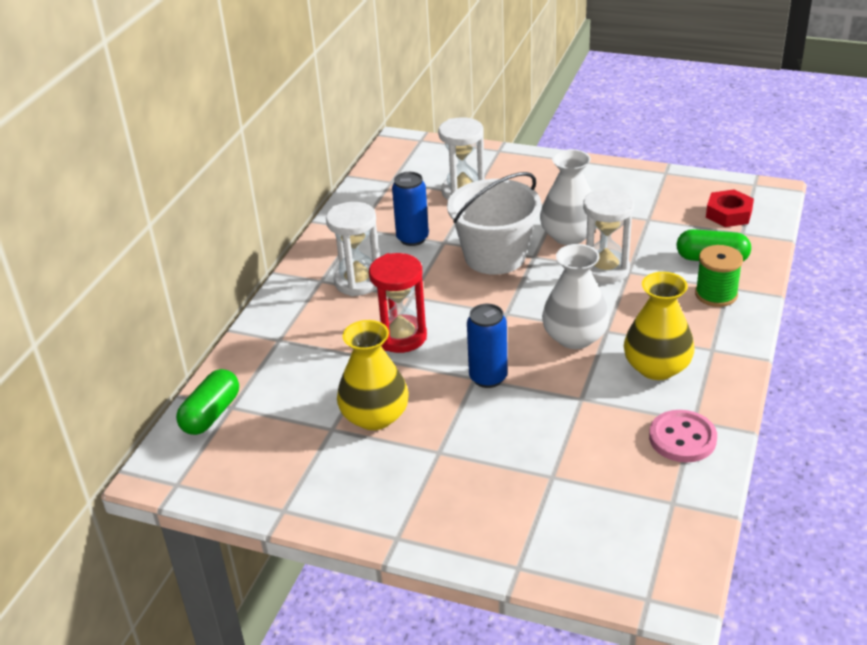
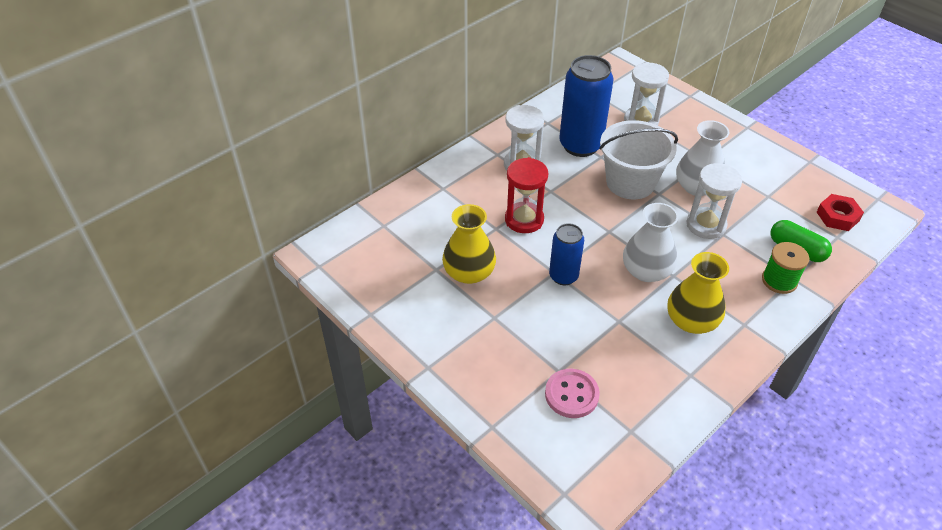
camera: 25 degrees right, 10 degrees up
green capsule [176,369,239,435] -> none
blue can [392,172,429,246] -> blue can [559,55,614,157], size x1.72
pink button [649,410,717,463] -> pink button moved to [545,369,600,418]

